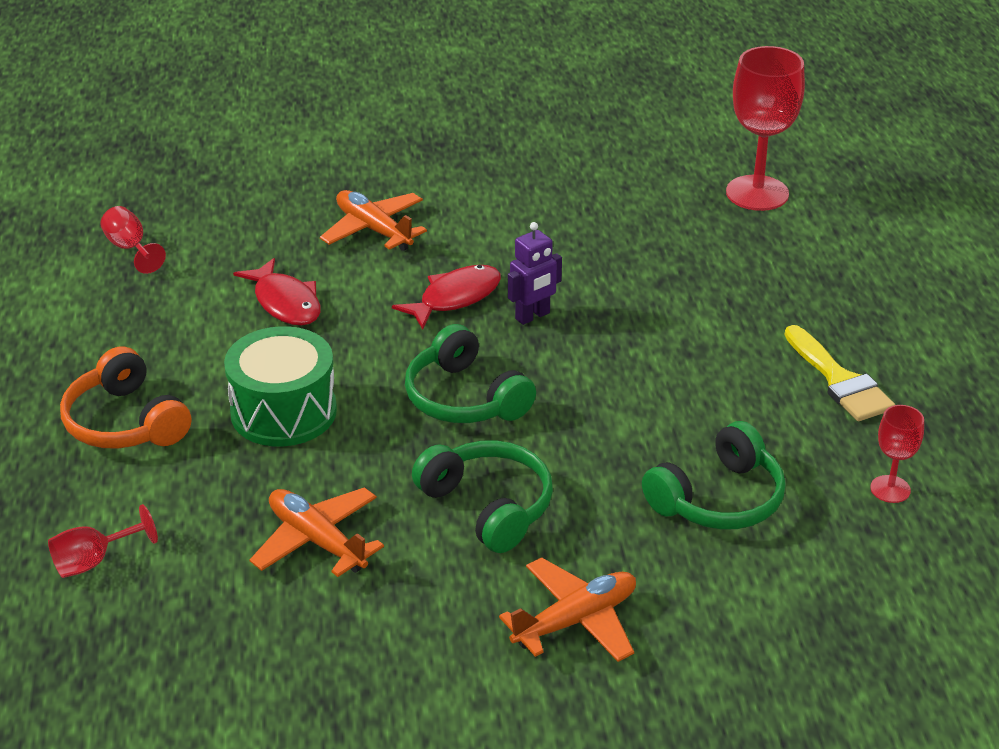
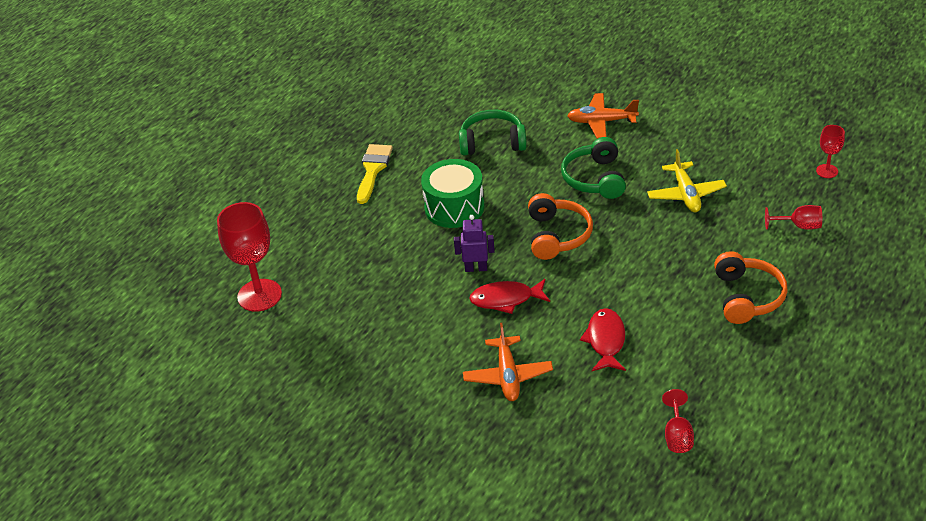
camera: 140 degrees left, 5 degrees up
green drum [224,326,337,446] -> green drum moved to [421,159,485,228]
orange plane [250,487,384,577] -> yellow plane [647,149,727,212]
green headphones [405,324,536,423] -> orange headphones [528,193,593,260]
red goblet [870,405,924,503] -> red goblet moved to [816,125,845,178]

